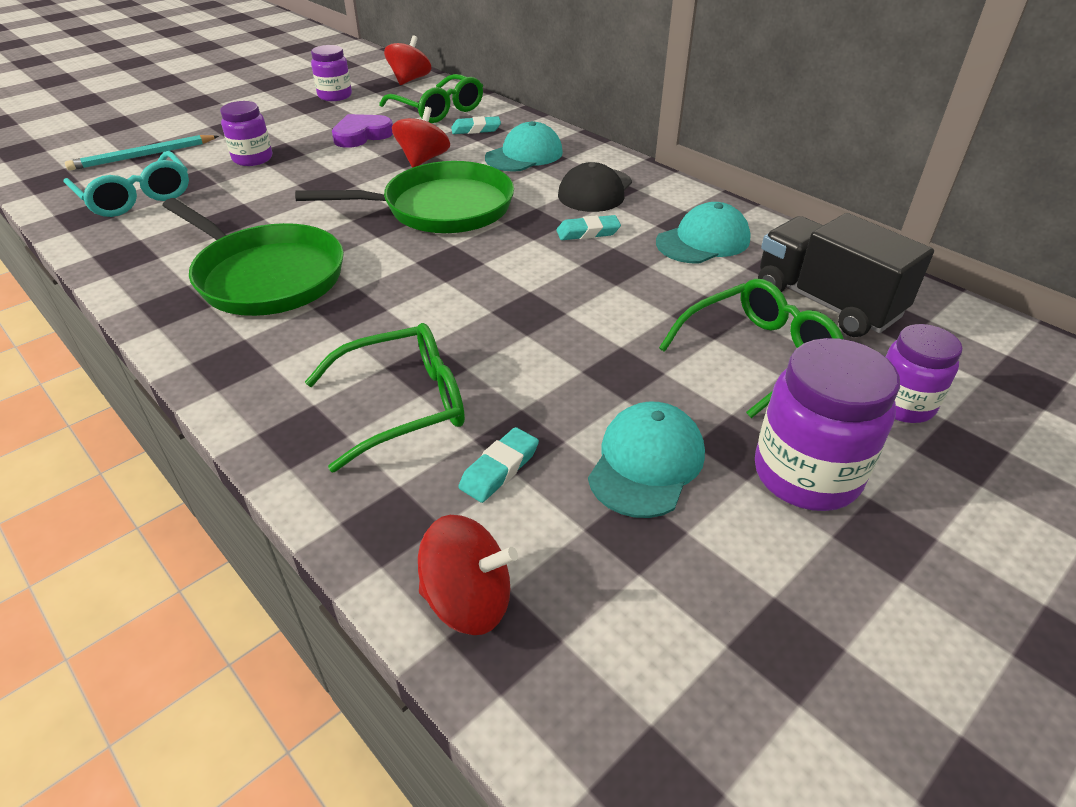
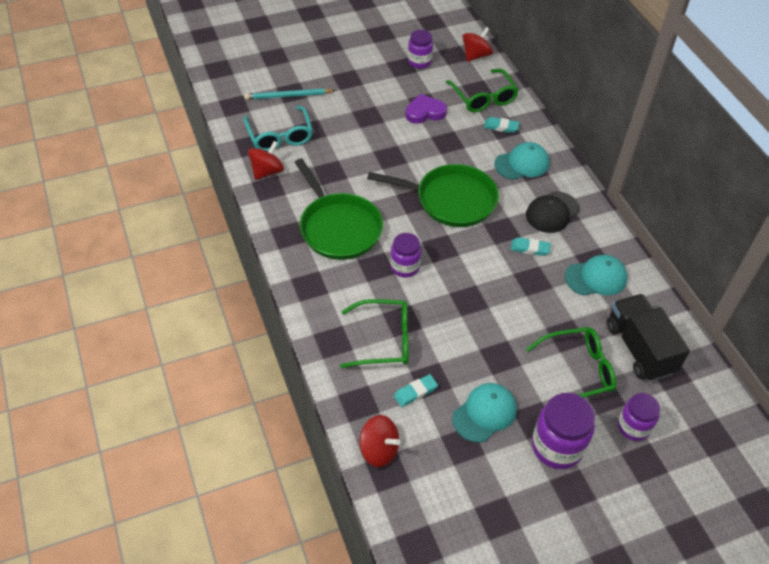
camera: 20 degrees right, 10 degrees up
purple jar [220,101,272,166] -> purple jar moved to [390,233,421,277]
red spinning top [392,107,450,168] -> red spinning top moved to [248,141,284,180]

